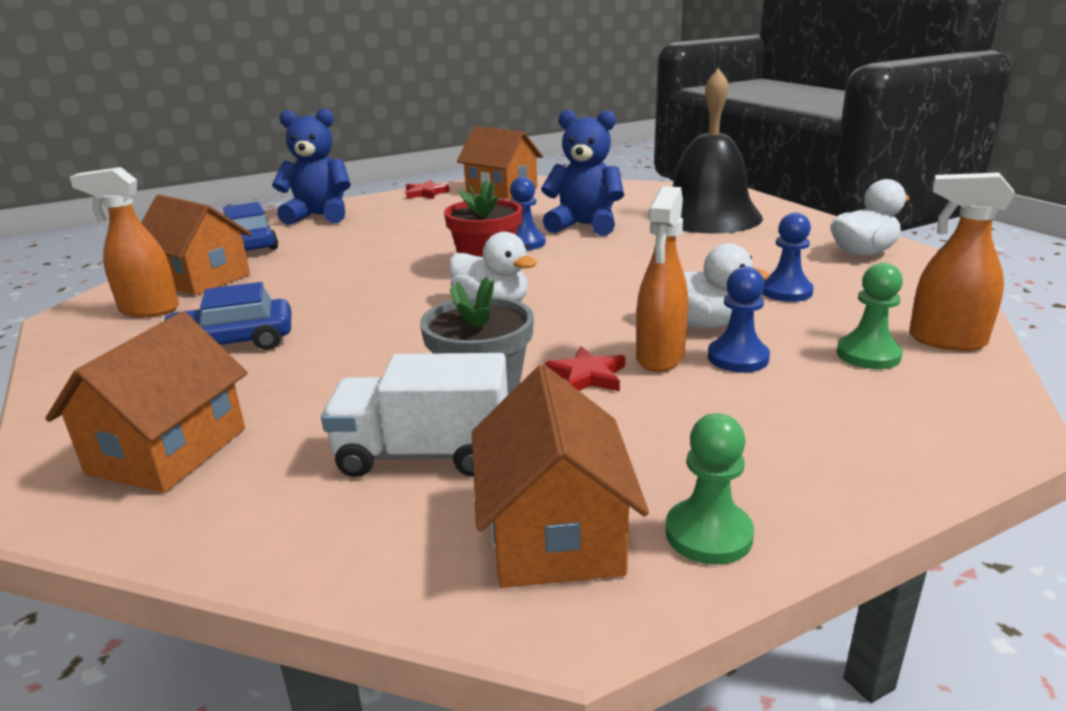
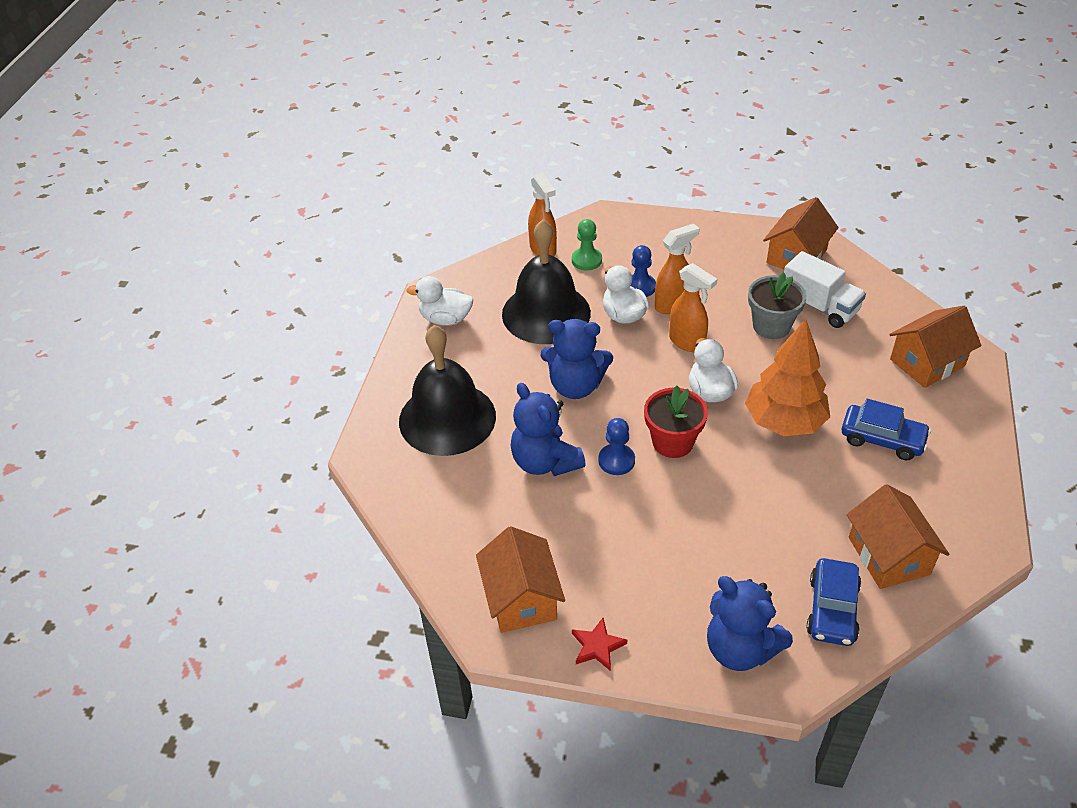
camera: 140 degrees left, 20 degrees up
orange spray bottle [70,167,179,317] -> orange spray bottle moved to [669,263,717,352]
red star [544,346,625,391] -> none
green pawn [666,413,754,565] -> none
blue pawn [762,213,814,302] -> black bell [502,220,591,344]
none -> blue teddy bear [541,319,613,399]
none -> orange tree [745,319,830,436]

